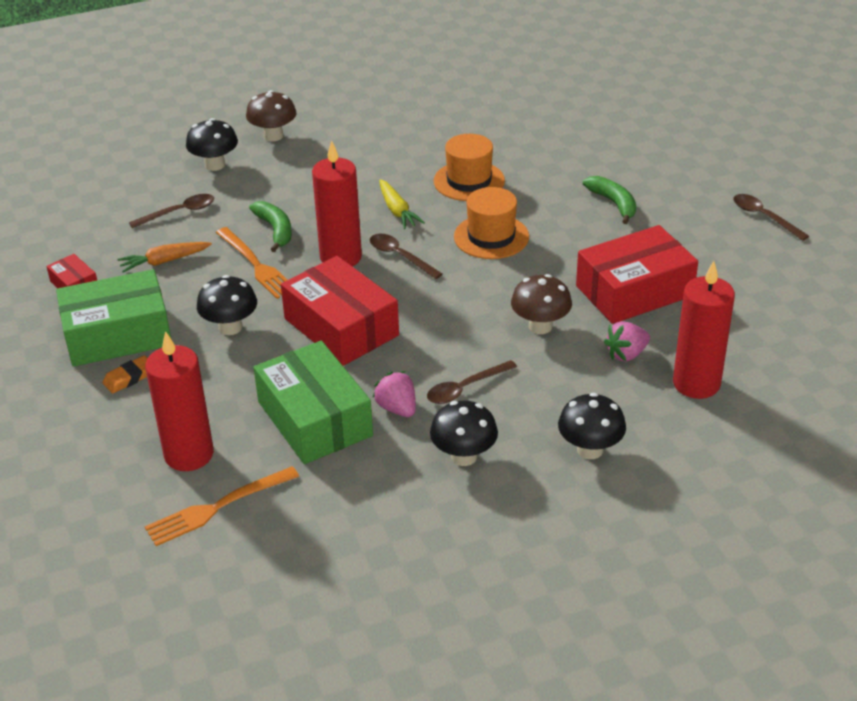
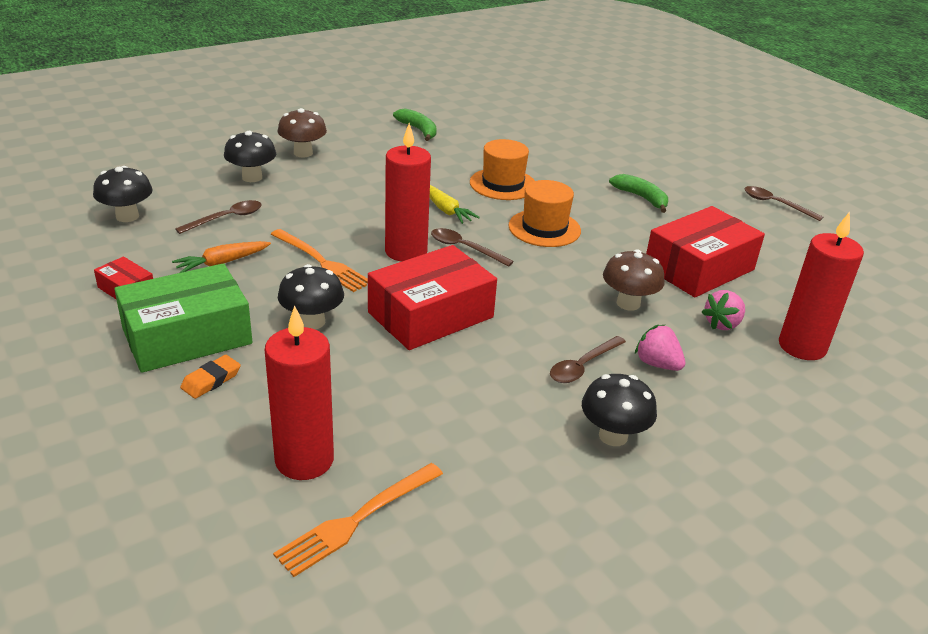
camera: 15 degrees left, 5 degrees down
green banana [249,201,292,252] -> green banana moved to [393,108,437,141]
green box [253,341,373,464] -> none
red box [281,256,399,366] -> red box turned 75 degrees counterclockwise [368,245,497,350]
pink strawberry [373,371,416,417] -> pink strawberry moved to [635,324,685,371]
black mushroom [558,393,626,459] -> black mushroom moved to [93,166,153,222]

